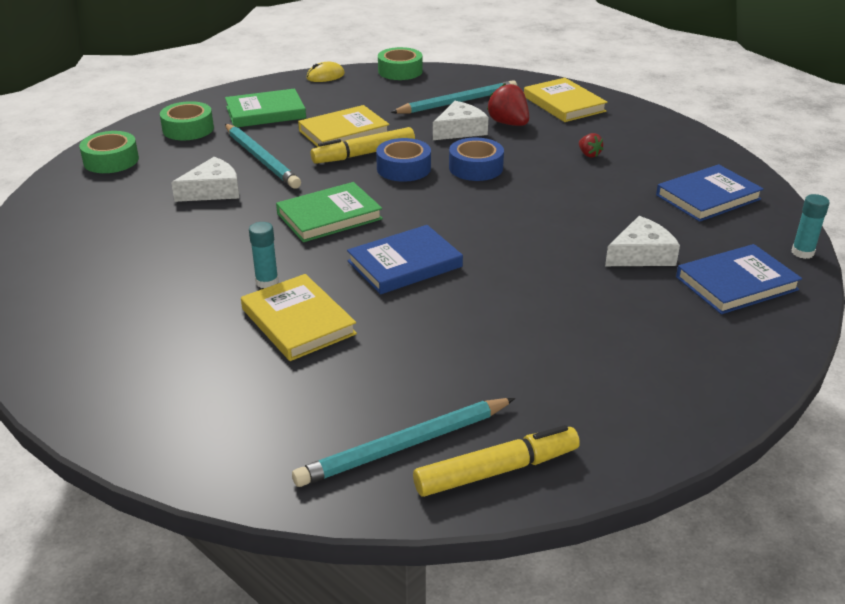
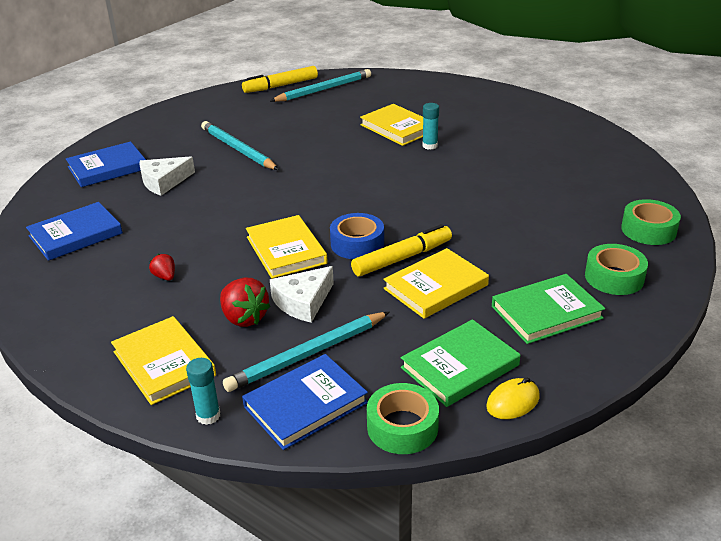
camera: 175 degrees right, 0 degrees up
white cheese [171,157,239,202] -> none
turquoise pencil [225,124,301,189] -> turquoise pencil moved to [201,121,279,170]
green book [276,182,383,242] -> green book moved to [401,319,520,407]
blue book [347,225,463,294] -> blue book moved to [242,354,368,450]
blue tape [449,138,504,181] -> yellow book [246,215,328,279]
turquoise glue stick [792,194,830,259] -> turquoise glue stick moved to [186,358,220,425]

